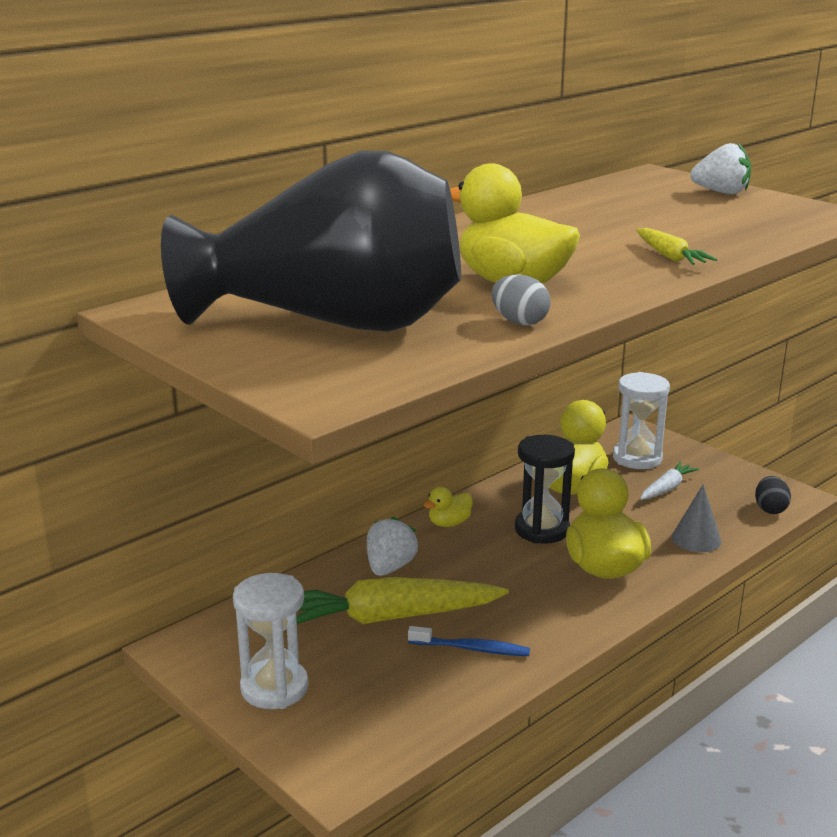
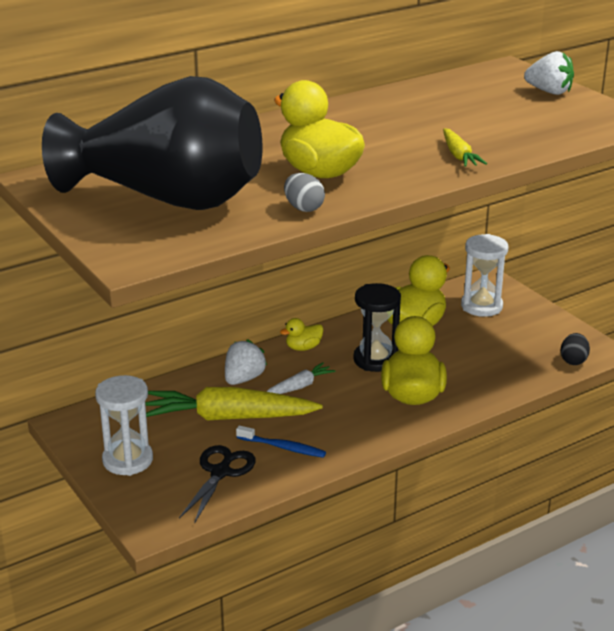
camera: 10 degrees right, 5 degrees up
white carrot [640,462,699,500] -> white carrot moved to [266,362,336,394]
grey cone [672,484,721,552] -> none
none -> black scissors [179,445,256,524]

